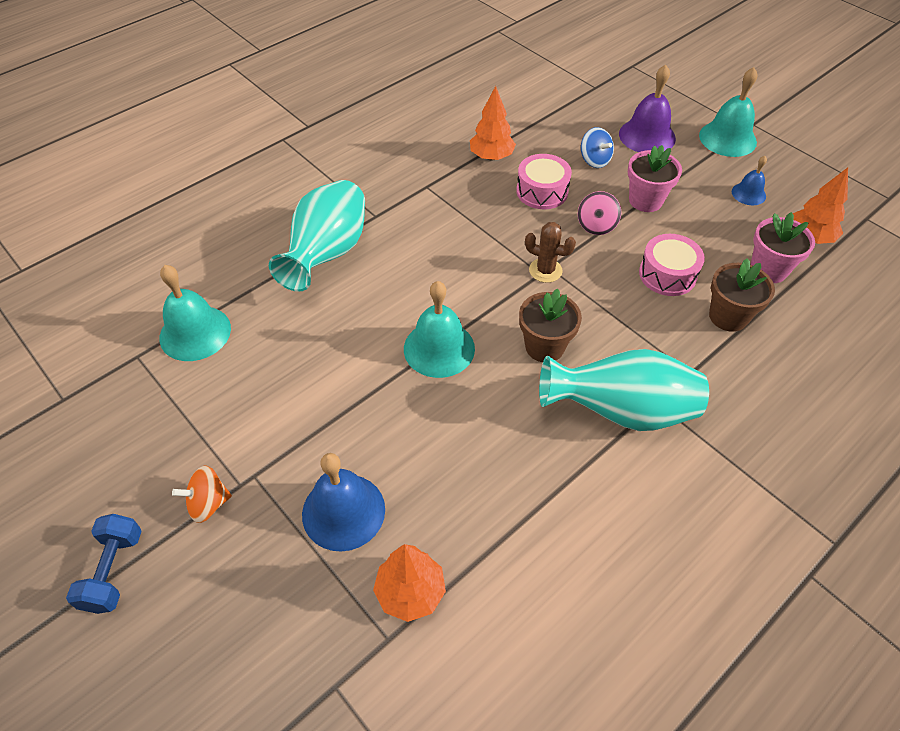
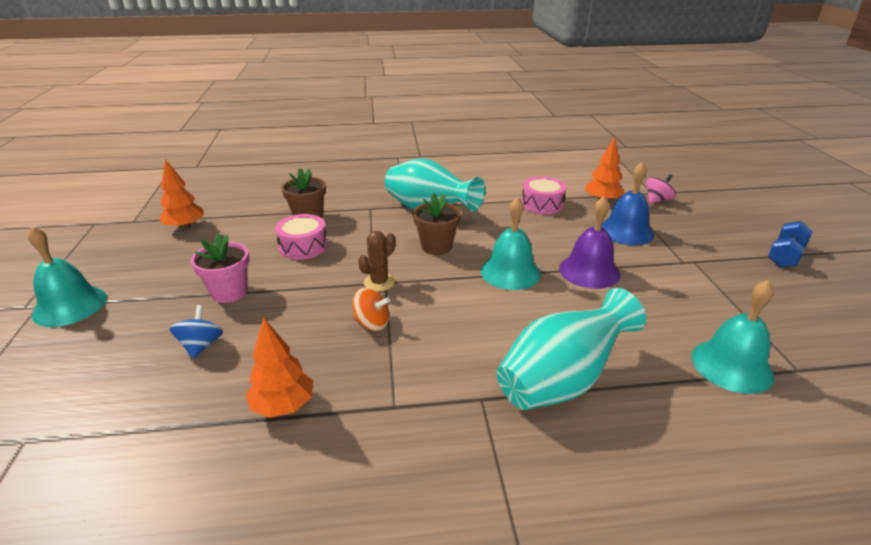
camera: 145 degrees left, 20 degrees down
orange spinning top [172,465,232,523] -> orange spinning top moved to [353,288,390,331]
pink drum [516,154,572,209] -> pink drum moved to [522,176,567,215]
brown cactus [525,222,576,283] -> brown cactus turned 75 degrees clockwise [358,231,396,291]
pink spinning top [578,191,621,235] -> pink spinning top moved to [646,174,676,203]
purple bell [619,65,676,152] -> purple bell moved to [559,196,620,289]
blue bell [732,156,767,205] -> none
pink flower pot [751,212,815,283] -> none

